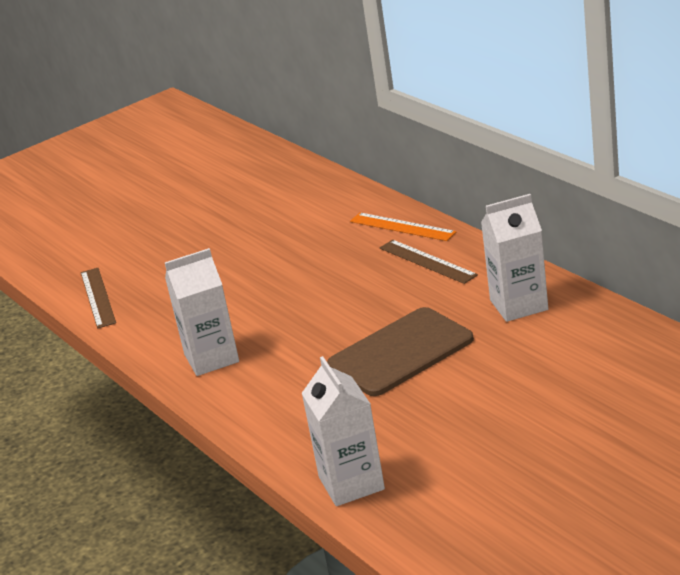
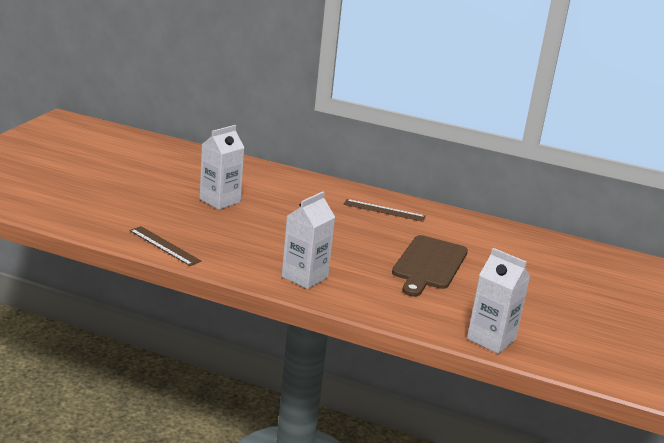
camera: 40 degrees left, 5 degrees down
orange ruler [350,213,457,241] -> none
white carton [481,194,548,322] -> white carton moved to [200,125,245,210]

